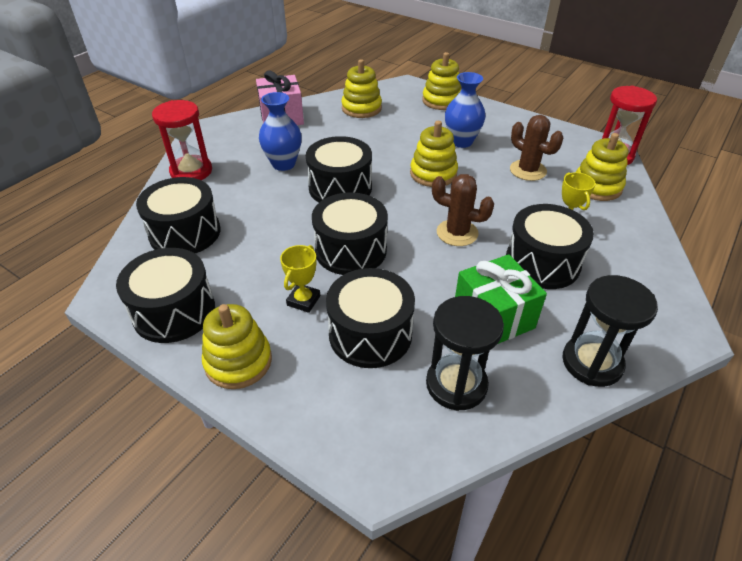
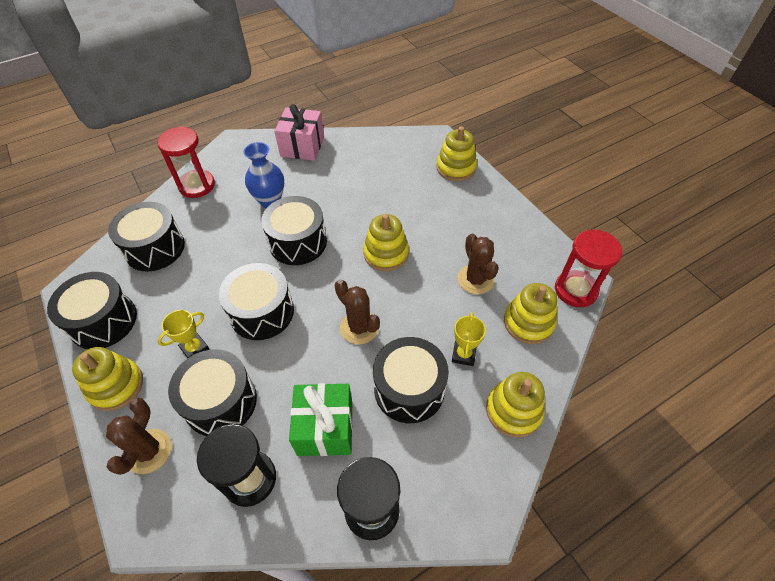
camera: 25 degrees right, 10 degrees up
yellow stacking toy [341,59,382,118] -> yellow stacking toy moved to [486,372,545,438]
blue vase [445,72,485,148] -> none
none -> brown cactus [106,398,172,475]

